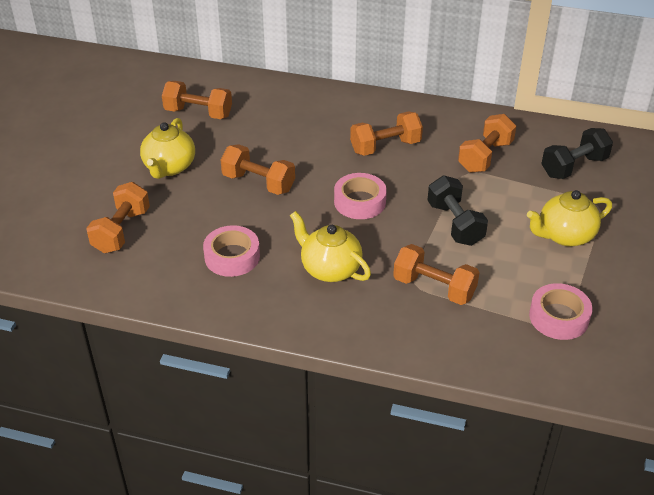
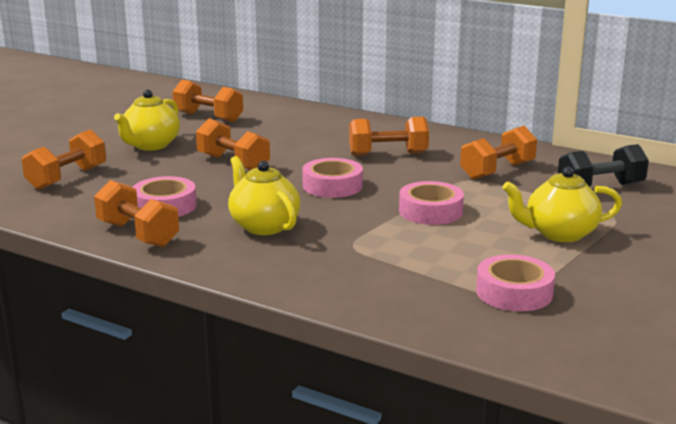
camera: 15 degrees right, 20 degrees down
orange dumbbell [393,244,480,305] -> orange dumbbell moved to [94,180,179,247]
black dumbbell [427,176,488,246] -> pink tape [399,181,464,225]

